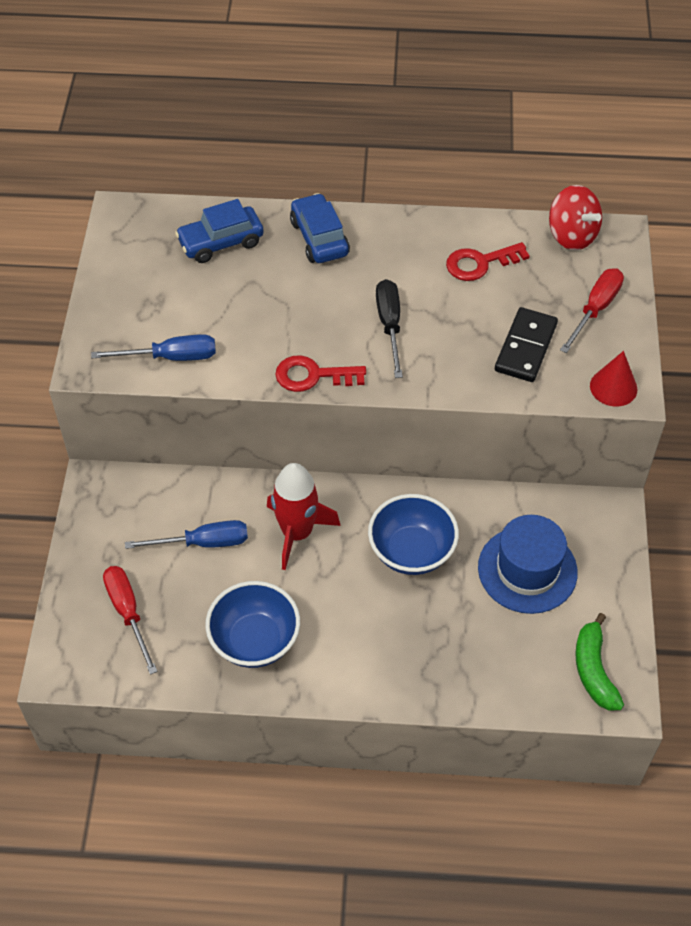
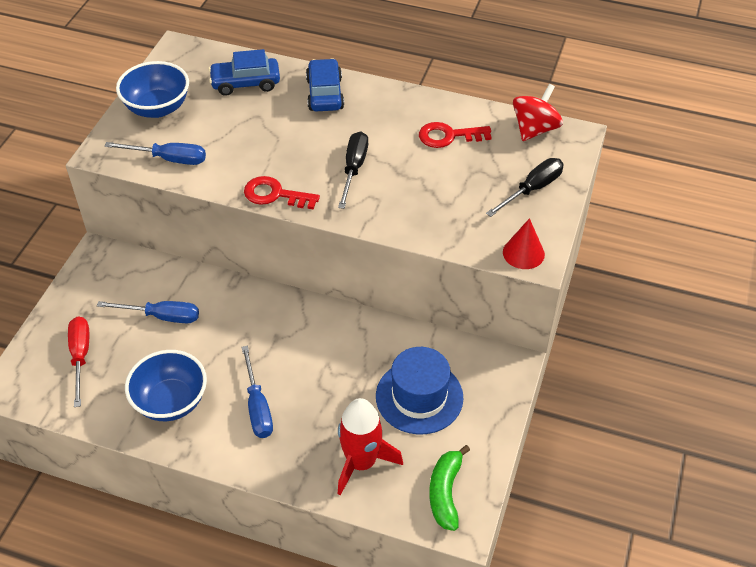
camera: 15 degrees right, 5 degrees down
red rocket [267,463,341,570] -> red rocket moved to [338,398,403,496]
blue bowl [368,494,459,575] -> blue bowl moved to [116,61,189,118]
black domino [495,307,558,382] -> none
red spinning top [549,185,602,250] -> red spinning top turned 120 degrees counterclockwise [513,84,563,141]
red screwdriver [560,268,624,353] -> black screwdriver [486,158,564,217]
none -> blue screwdriver [241,346,273,438]

